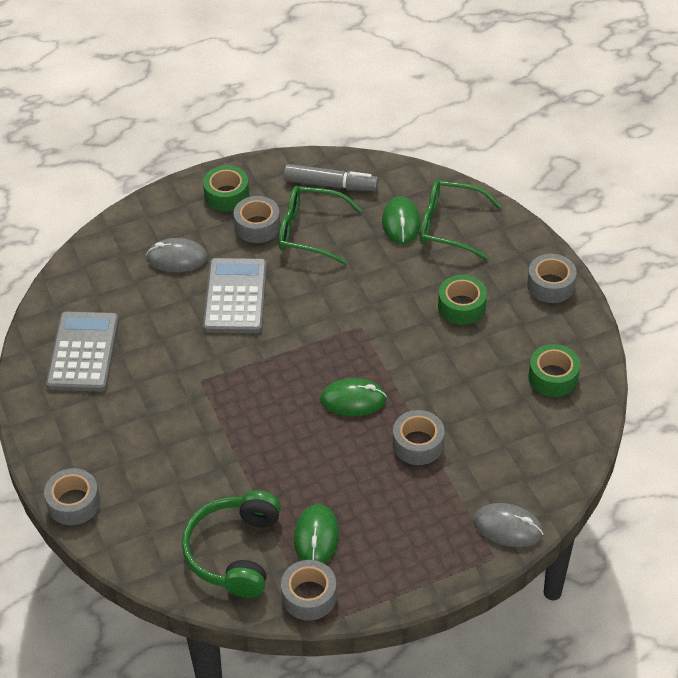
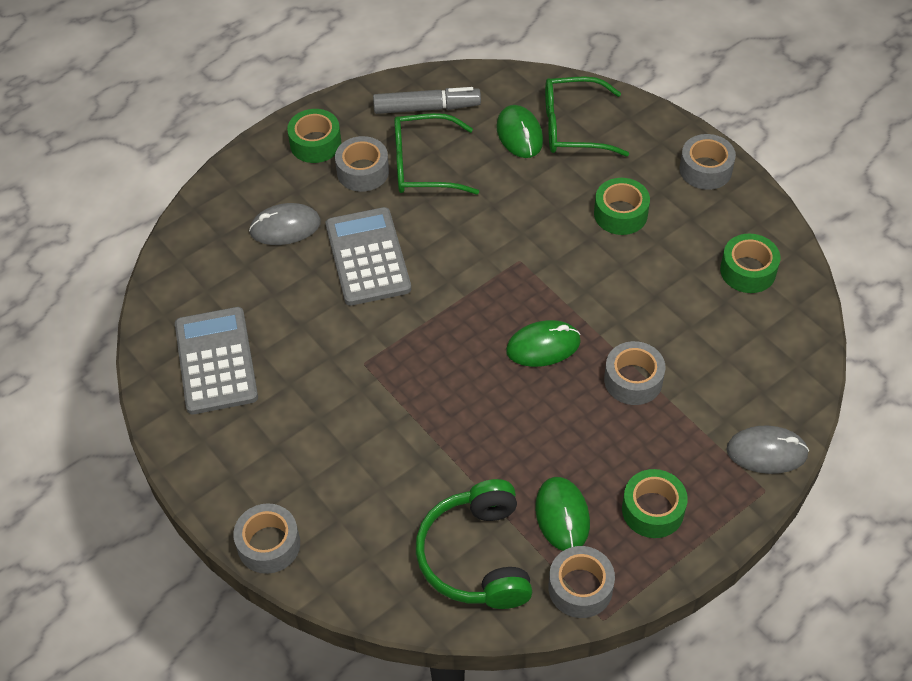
camera: 15 degrees left, 5 degrees up
none -> green tape [622,469,688,538]

